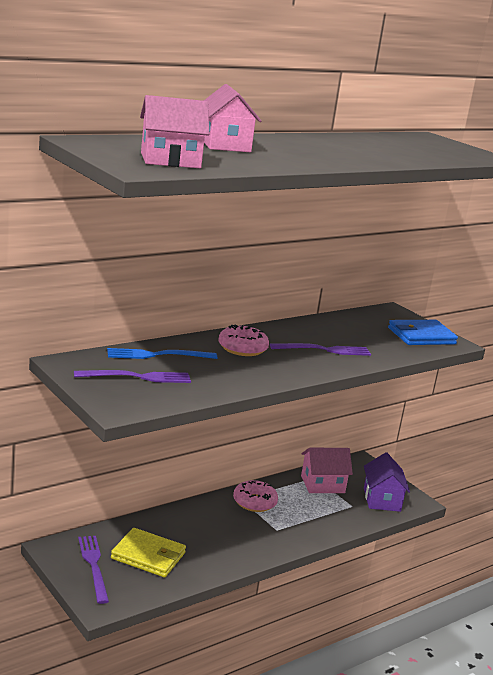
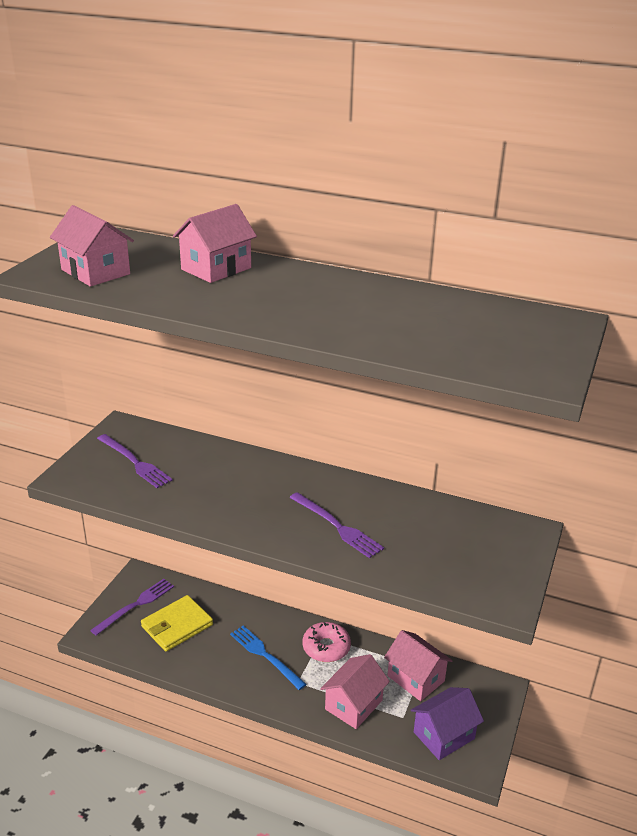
camera: 60 degrees right, 10 degrees up
blue fork [107,348,217,359] -> blue fork moved to [230,626,307,690]
yellow wallet [111,528,186,577] -> yellow wallet turned 60 degrees clockwise [141,595,213,652]
pink donut [218,325,269,356] -> none
blue wallet [388,320,458,345] -> none
none -> pink house [320,654,390,729]

